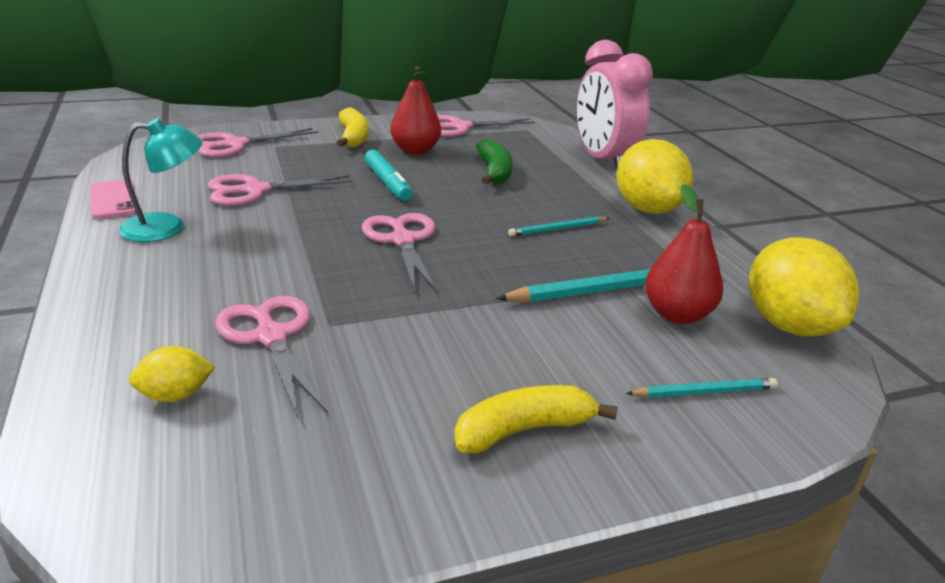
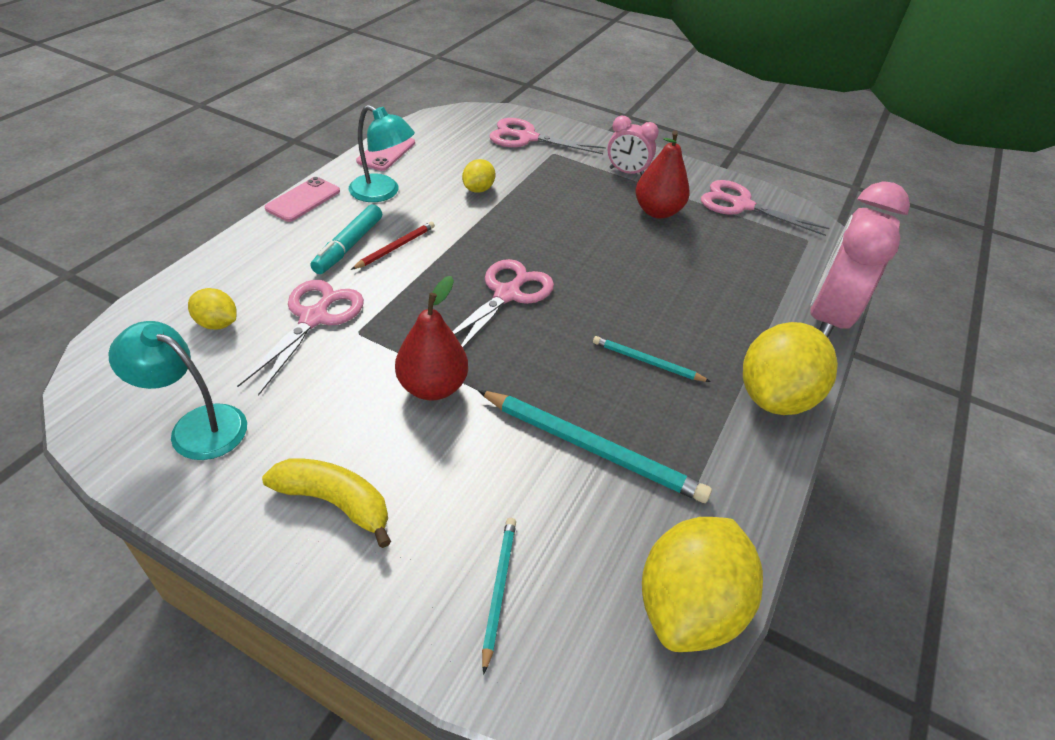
camera: 45 degrees right, 15 degrees up
pink scissors [208,174,353,206] -> yellow lemon [462,159,495,193]
yellow banana [337,107,369,147] -> pink clock [607,116,659,176]
turquoise marker [365,150,413,201] -> turquoise marker moved to [310,204,382,274]
green banana [476,139,513,184] -> none
turquoise pencil [626,378,778,397] -> turquoise pencil turned 120 degrees counterclockwise [482,518,516,674]
red pear [645,184,723,324] -> red pear moved to [395,276,468,401]
none -> turquoise lamp [108,321,247,460]
none -> pink phone [265,177,340,222]
none -> red pencil [351,221,435,270]

